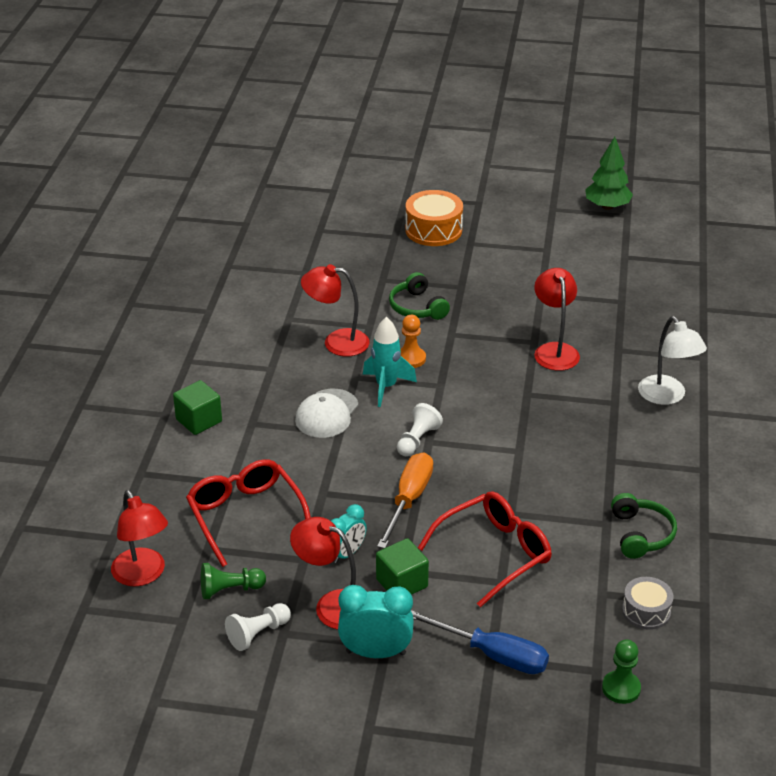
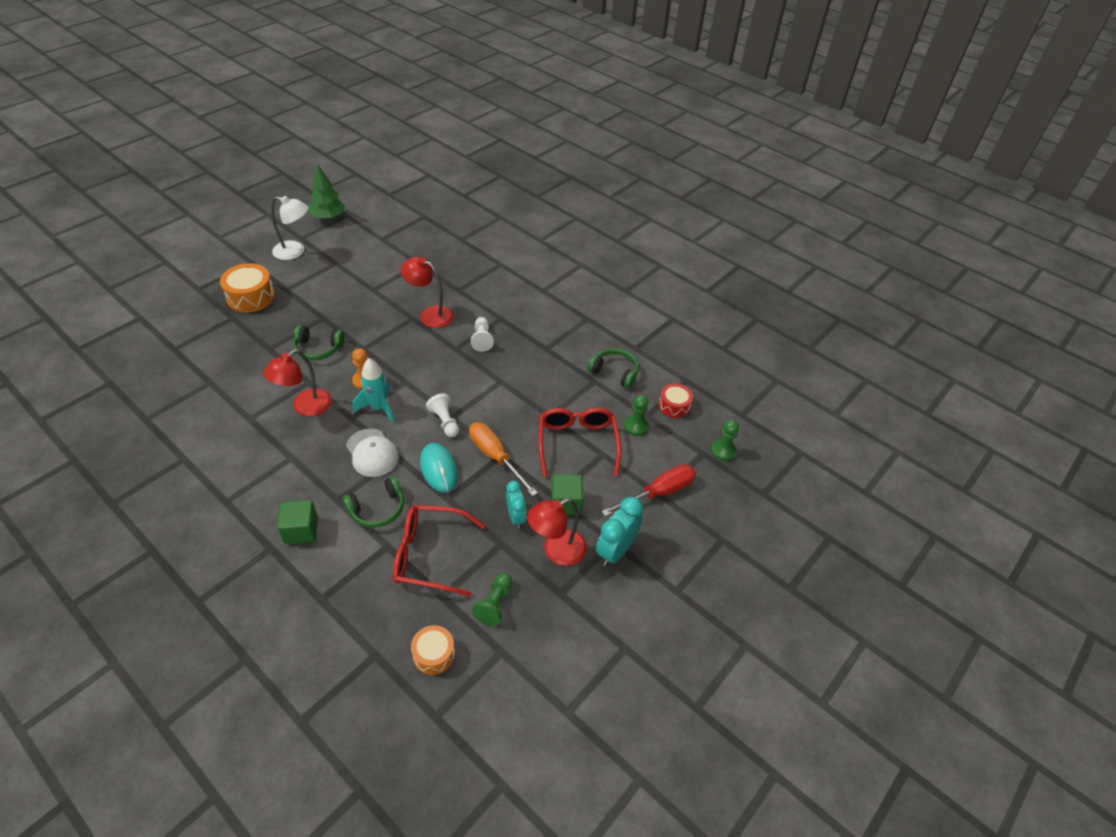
camera: 60 degrees left, 10 degrees up
red lamp [111,490,168,586] -> orange drum [411,625,455,675]
white pawn [225,603,291,651] -> white pawn moved to [471,317,494,352]
blue screwdriver [411,610,549,674] -> red screwdriver [602,464,696,517]
grey drum [622,577,674,630] -> red drum [659,383,693,418]
white lamp [638,316,707,405] -> white lamp moved to [271,196,309,260]
none -> green headphones [342,476,404,528]
none -> turquoise mouse [420,443,458,492]
none -> green pawn [624,395,649,436]

